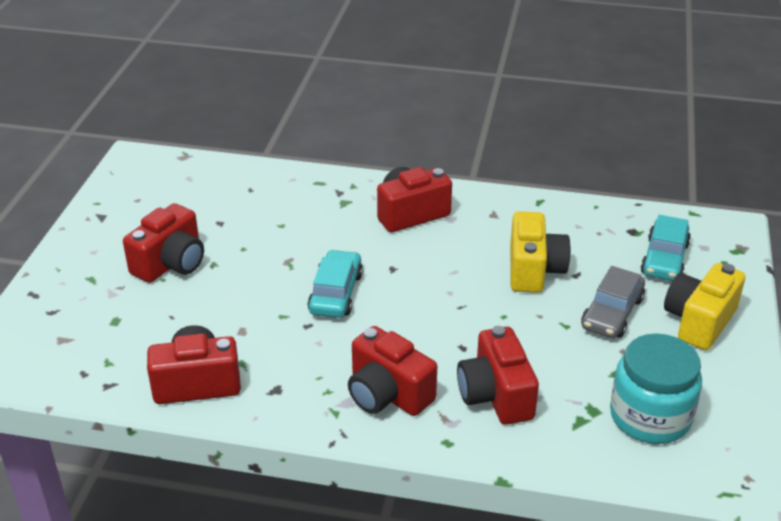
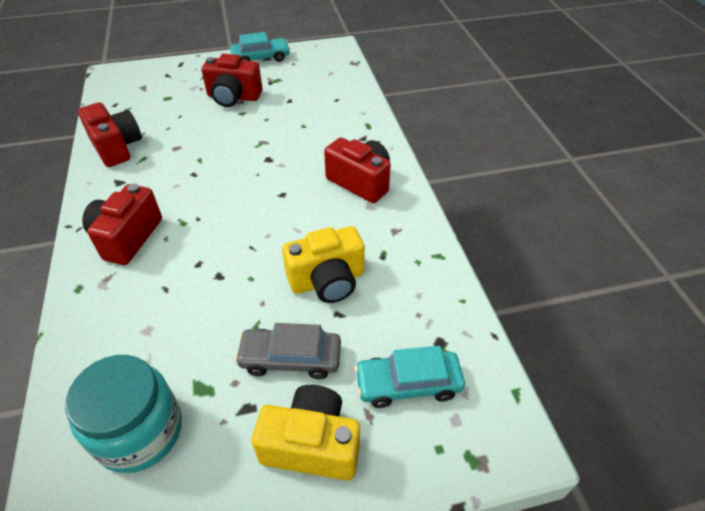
camera: 65 degrees right, 10 degrees up
turquoise car [308,250,363,318] -> turquoise car moved to [230,32,290,62]
red camera [457,326,539,425] -> none

